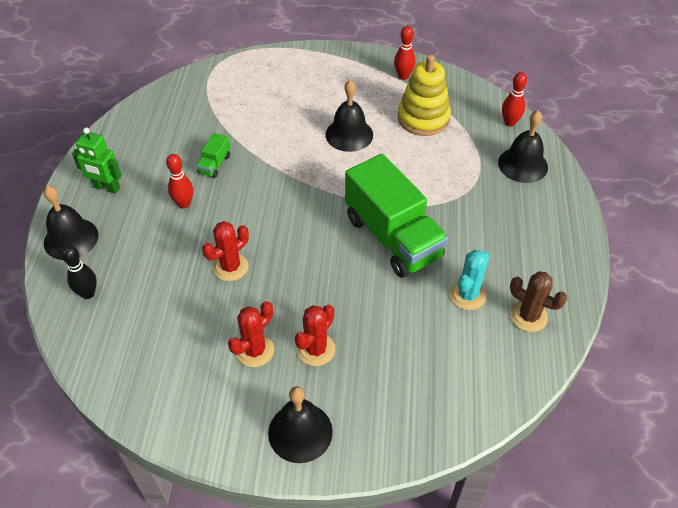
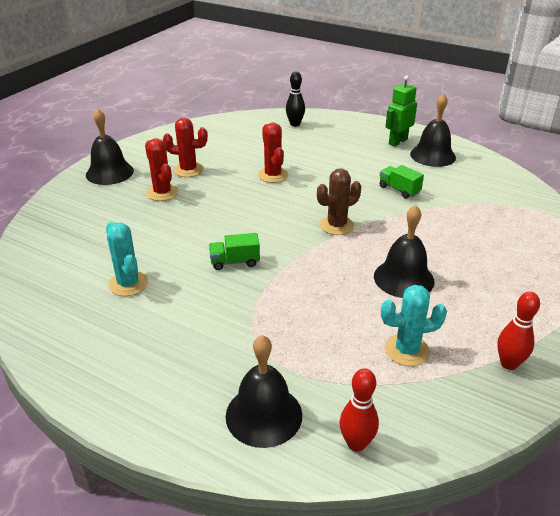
camera: 115 degrees right, 15 degrees down
black bell [44,186,98,260] -> black bell moved to [410,93,456,167]
red bowling pin [166,154,193,209] -> none
red cactus [228,301,274,367] -> red cactus turned 60 degrees counterclockwise [163,118,208,177]
green truck [345,154,449,278] -> green truck [209,233,260,270], size x0.41
yellow stacking toy [398,55,451,136] -> turquoise cactus [381,285,447,366]
brown cactus [510,271,567,332] -> brown cactus moved to [317,168,361,235]

